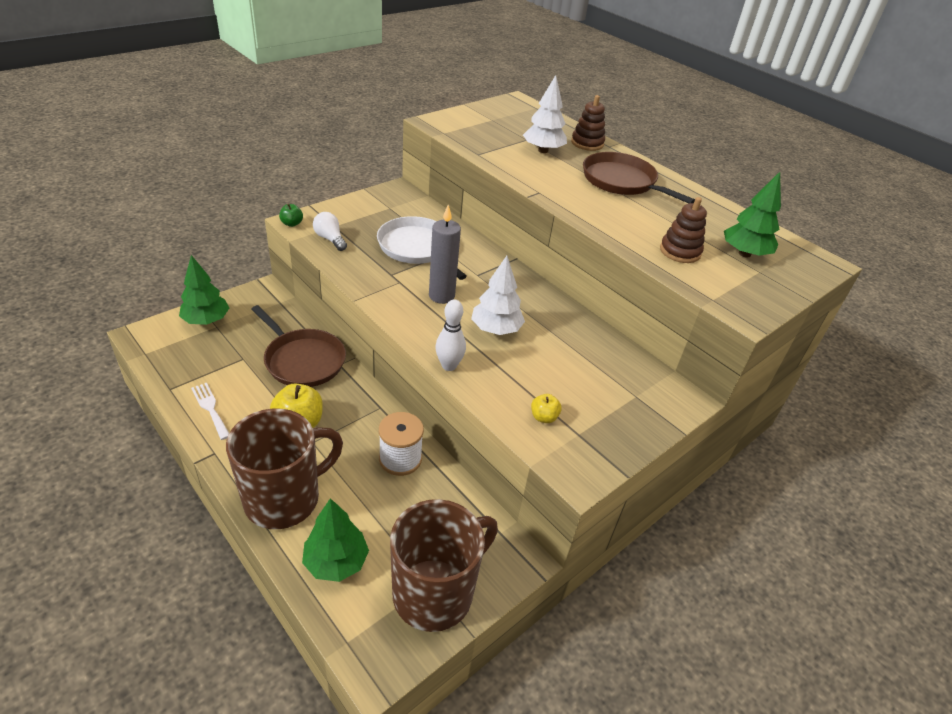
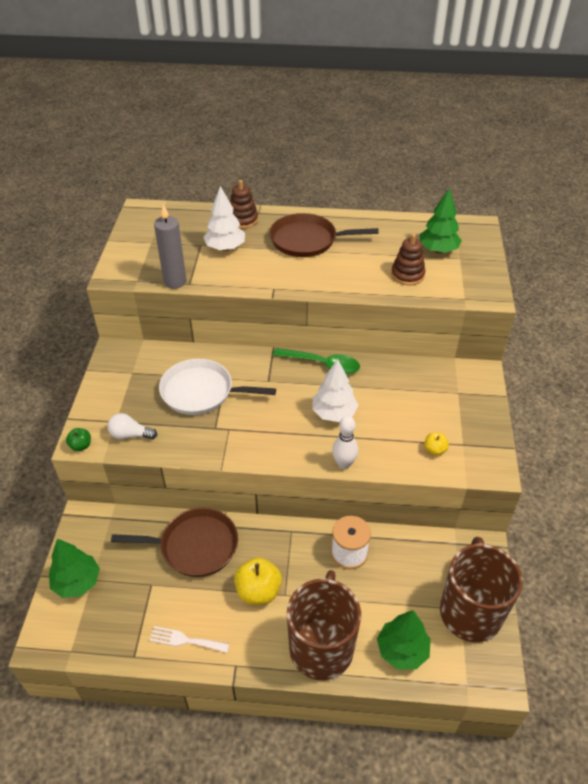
camera: 40 degrees left, 5 degrees up
grey candle [429,205,461,304] -> grey candle moved to [154,204,187,289]
none -> green spoon [273,348,360,374]

